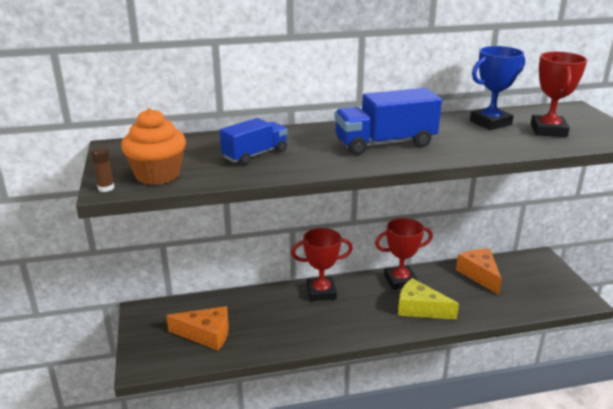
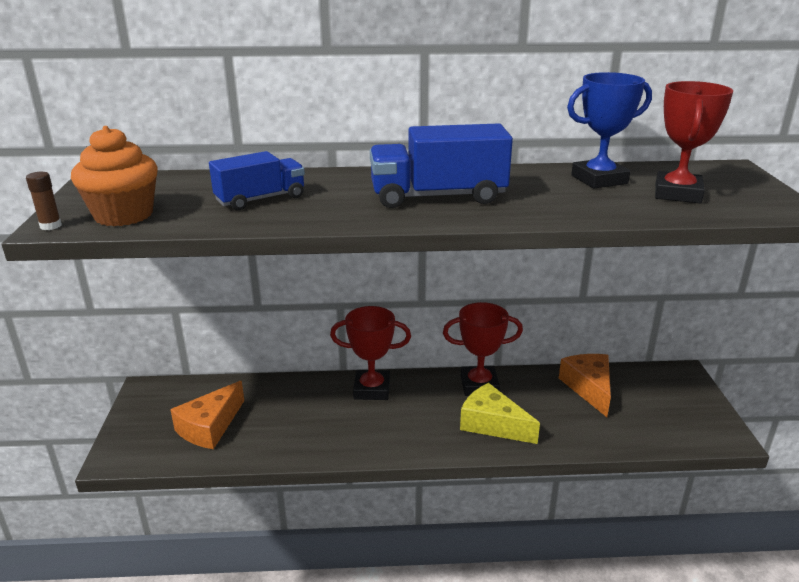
camera: 10 degrees right, 0 degrees up
orange cheese [166,306,229,350] -> orange cheese turned 105 degrees clockwise [170,381,244,449]

